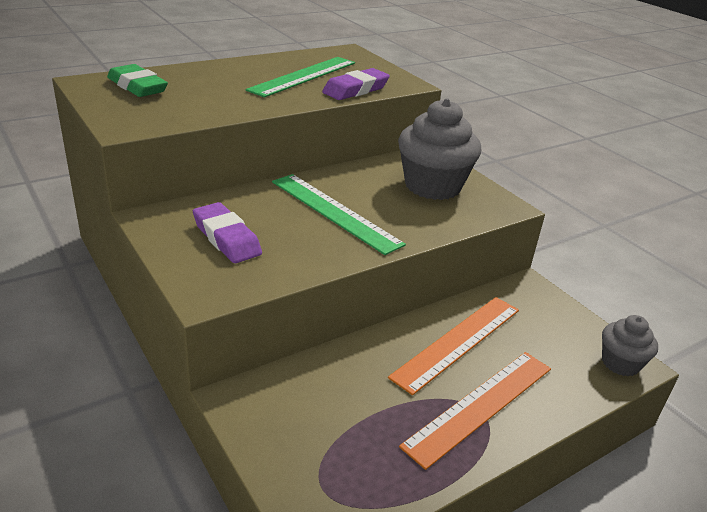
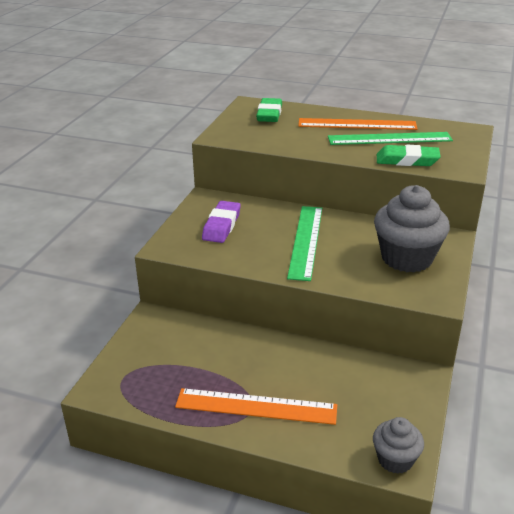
camera: 55 degrees right, 0 degrees up
purple eraser [322,68,390,100] -> green eraser [377,145,441,166]
orange ruler [388,297,519,395] -> orange ruler moved to [298,118,418,130]

